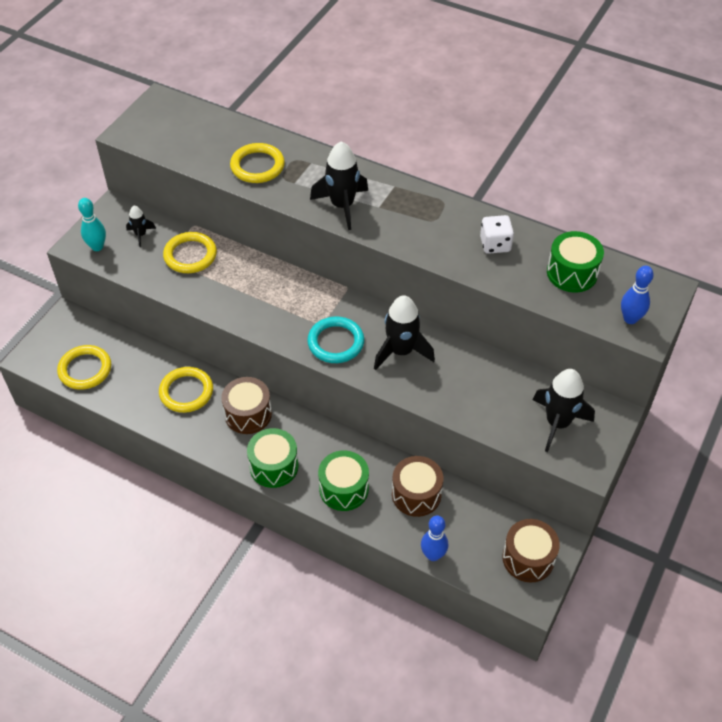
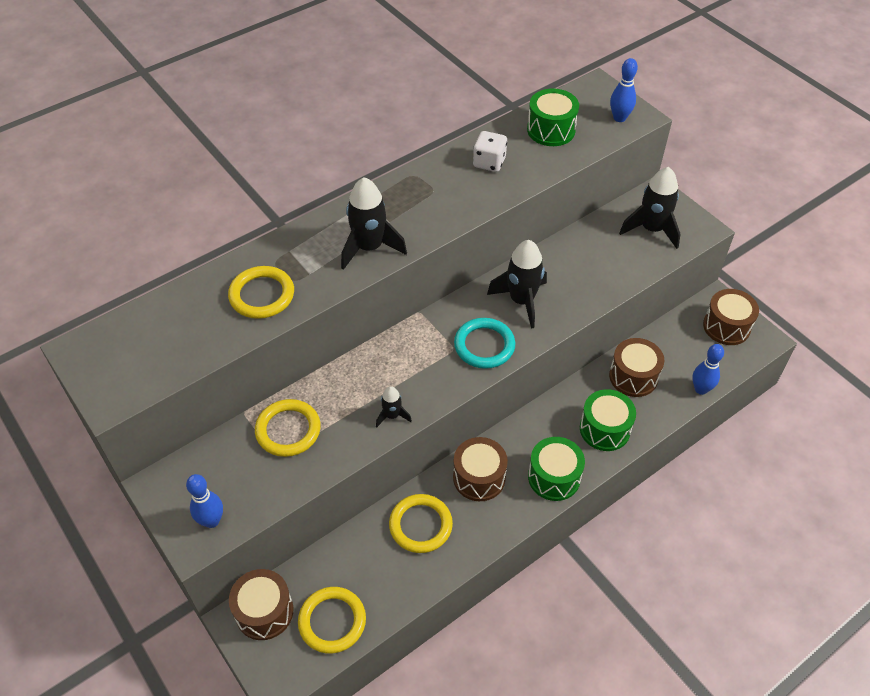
camera: 65 degrees left, 0 degrees up
turquoise bowling pin [78,198,106,251] -> blue bowling pin [186,474,223,528]
black rocket [126,206,156,247] -> black rocket moved to [376,386,412,427]
none -> brown drum [229,569,293,640]

